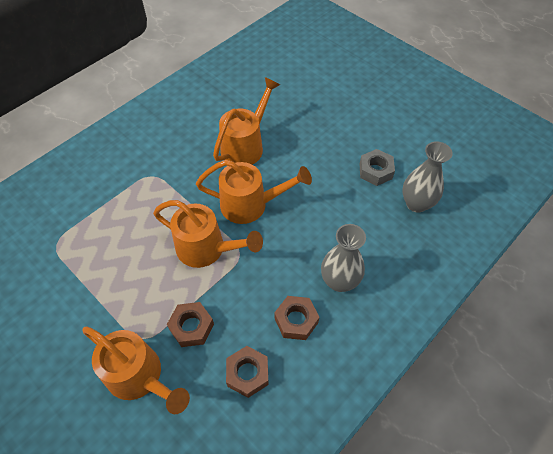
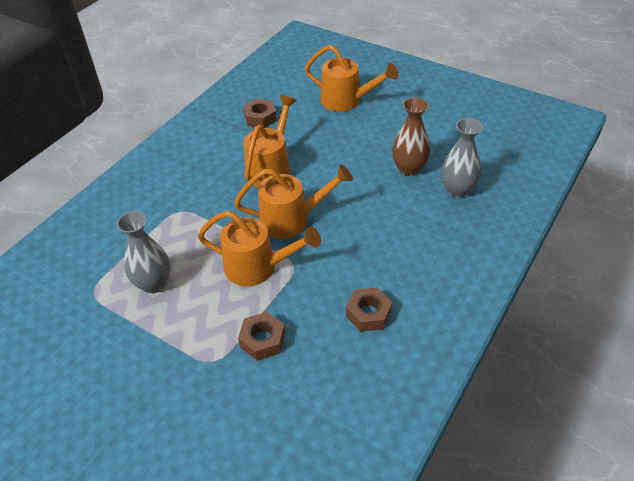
camera: 10 degrees left, 10 degrees down
orange watering can [82,326,190,414] -> orange watering can moved to [305,45,398,112]
brown nut [226,346,269,398] -> brown nut moved to [243,99,277,128]
grey vase [321,224,366,292] -> grey vase moved to [117,211,170,294]
grey nut [359,149,395,186] -> brown vase [392,97,430,176]

